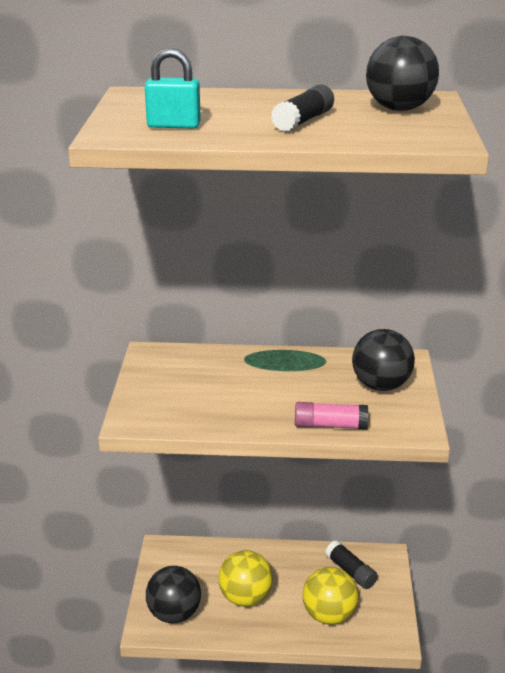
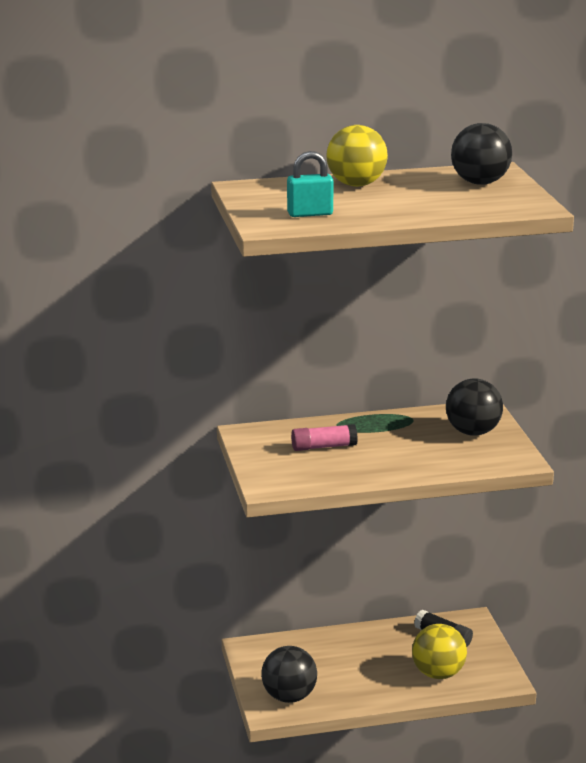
camera: 15 degrees left, 5 degrees down
yellow ball [218,550,273,607] -> yellow ball moved to [326,125,388,187]
black glue stick [271,84,334,132] -> none
pink glue stick [295,402,368,430] -> pink glue stick moved to [291,424,358,451]

